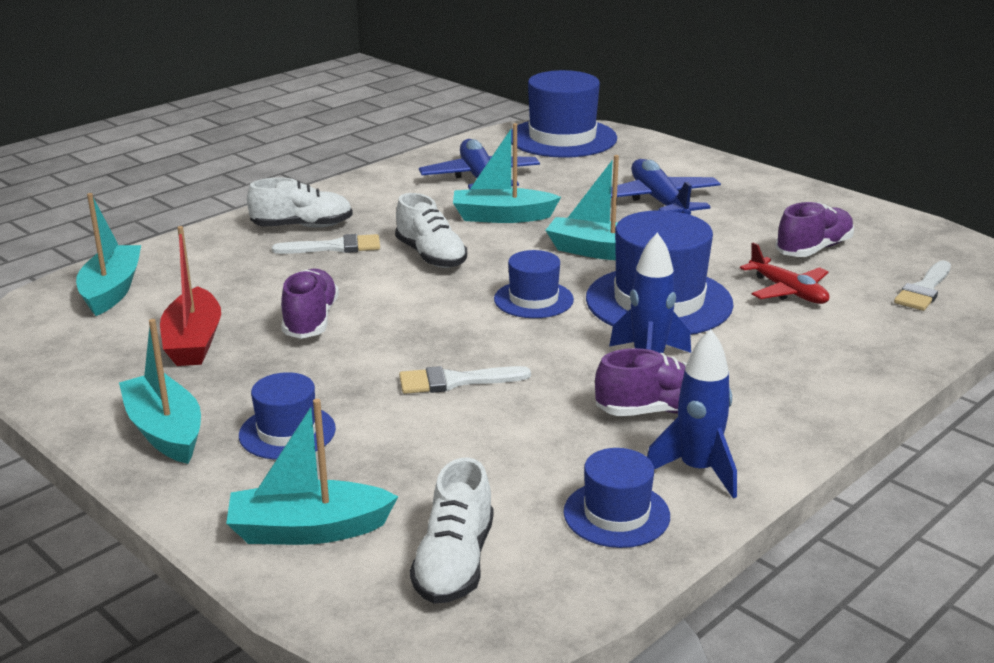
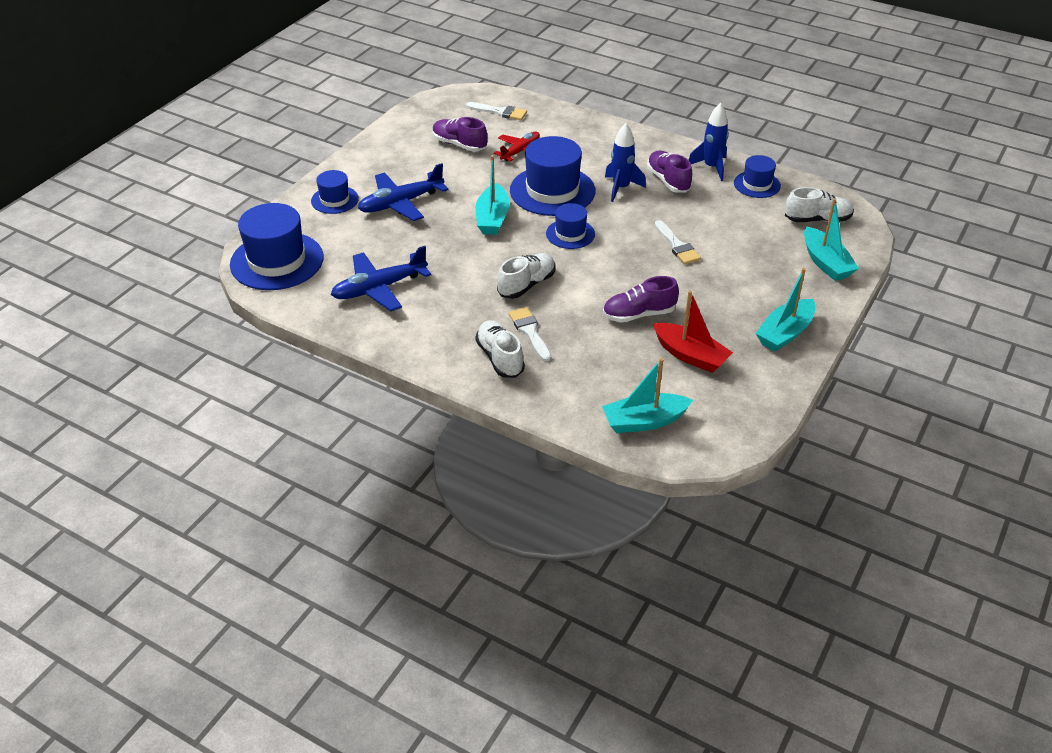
camera: 105 degrees left, 15 degrees up
red boat [160,226,221,366] -> red boat turned 60 degrees clockwise [653,290,733,373]
blue hat [239,372,336,460] -> blue hat moved to [311,170,359,214]
turquoise boat [453,123,561,223] -> none

